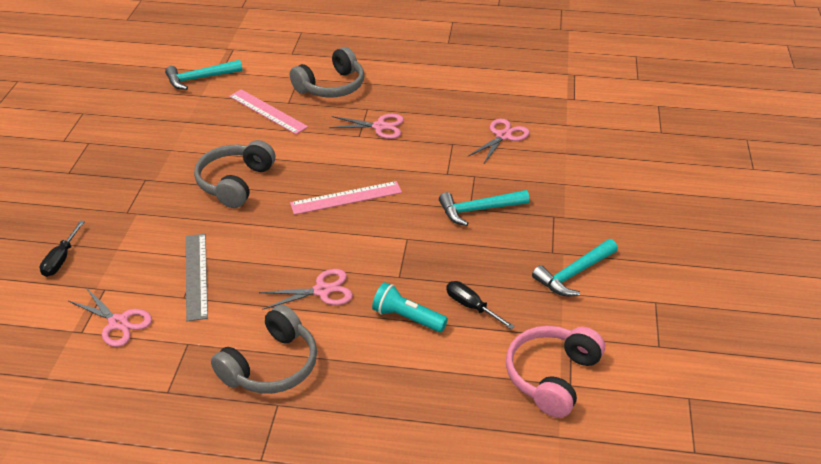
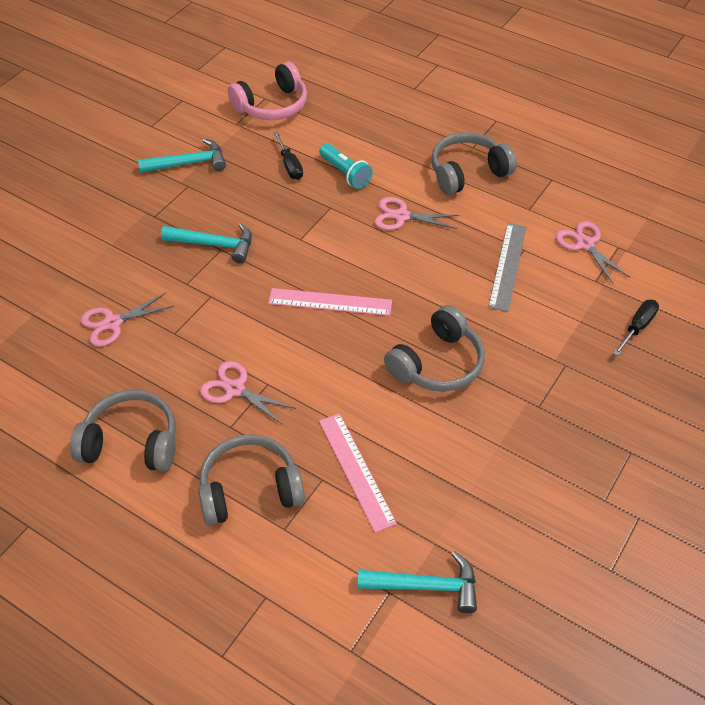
camera: 155 degrees left, 10 degrees up
none -> grey headphones [70,390,176,472]

